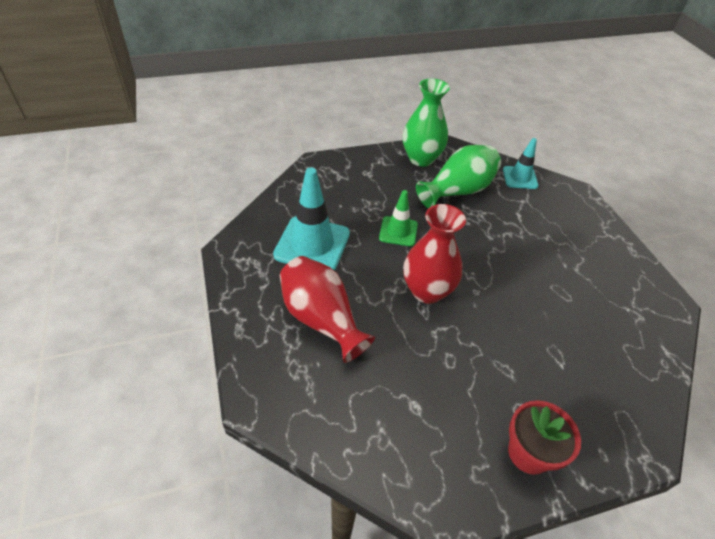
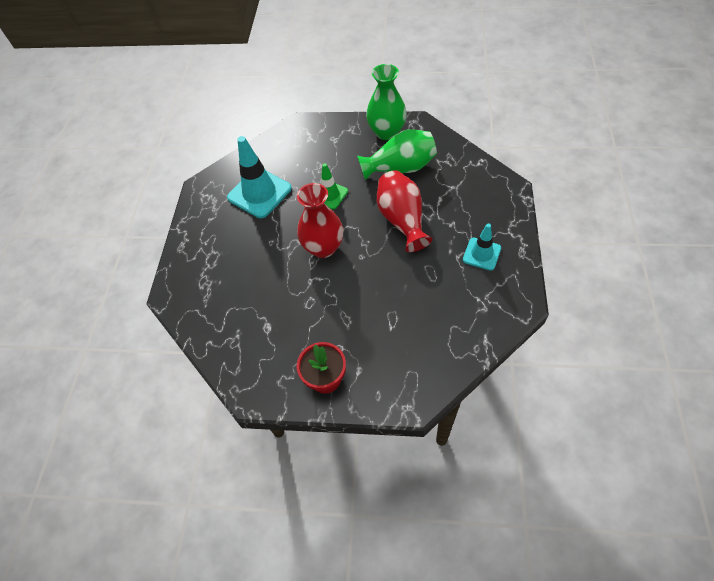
camera: 30 degrees right, 10 degrees up
red vase [280,256,375,363] -> red vase moved to [377,170,432,252]
turquoise traffic cone [503,138,538,189] -> turquoise traffic cone moved to [463,223,501,271]

